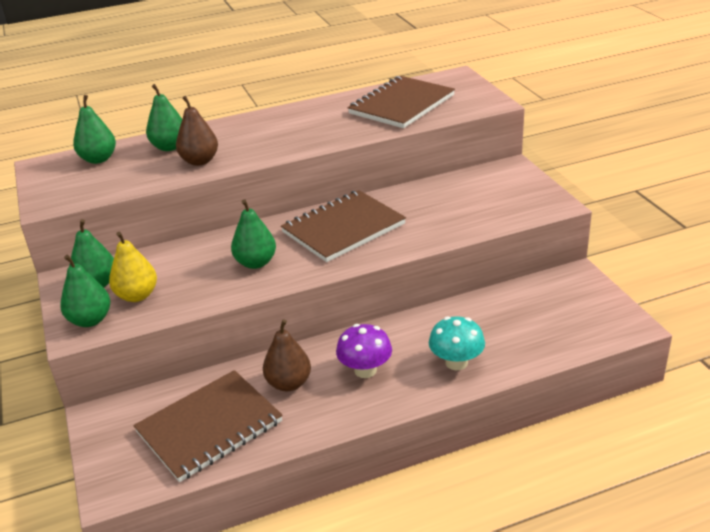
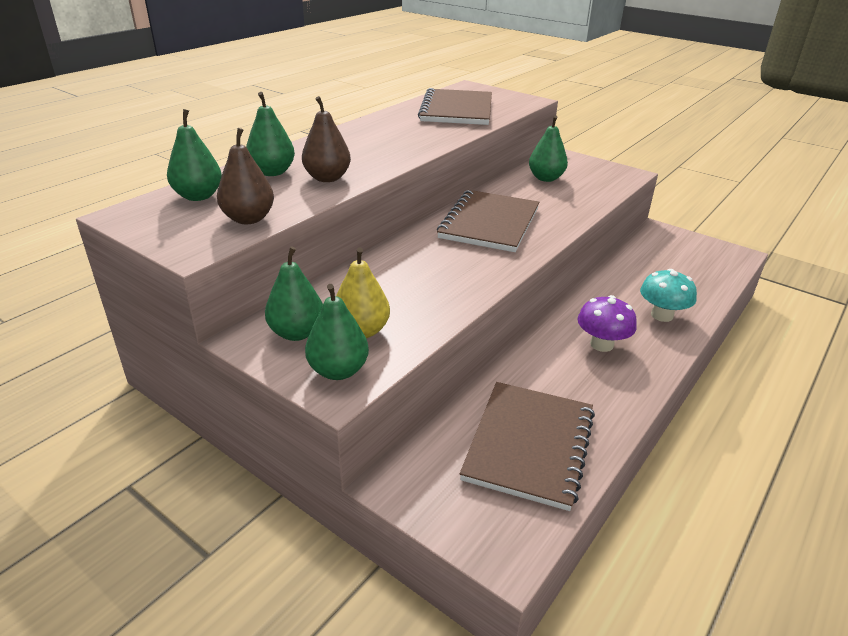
camera: 35 degrees left, 0 degrees up
green pear [231,199,276,269] -> green pear moved to [529,115,568,182]
brown pear [263,319,311,391] -> brown pear moved to [217,128,274,224]

